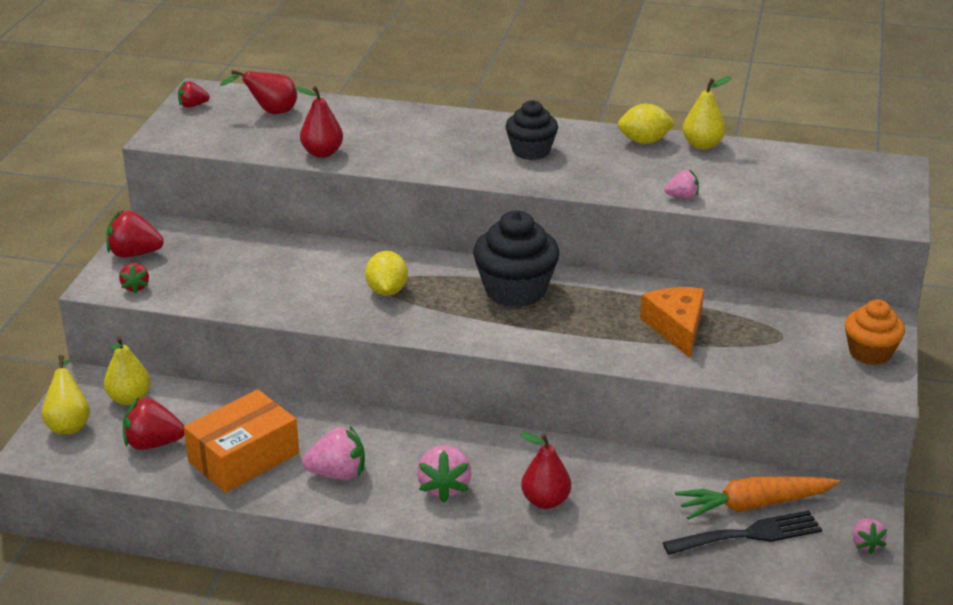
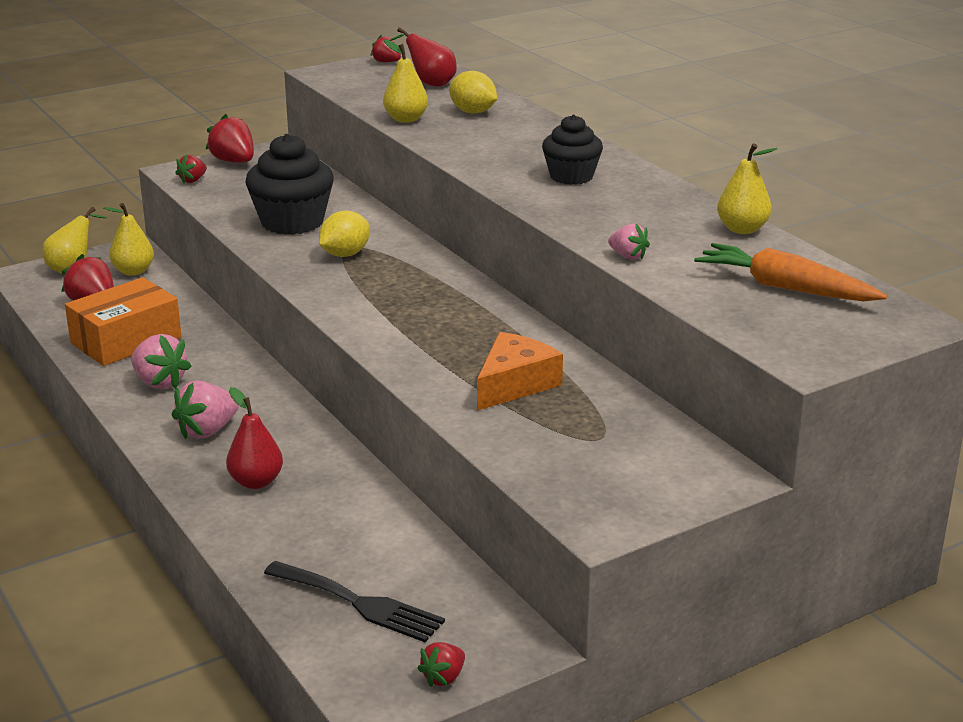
camera: 45 degrees right, 5 degrees down
orange box [184,389,299,493] -> orange box turned 45 degrees counterclockwise [65,277,182,366]
red pear [294,86,343,158] -> yellow pear [383,39,428,123]
black cupcake [473,211,559,307] -> black cupcake moved to [245,134,334,235]
yellow lemon [618,104,676,144] -> yellow lemon moved to [449,71,497,114]
orange carrot [675,476,840,520] -> orange carrot moved to [694,243,887,301]
orange cupcake [845,299,905,365] -> none
pink strawberry [853,518,887,554] -> red strawberry [417,642,465,687]

